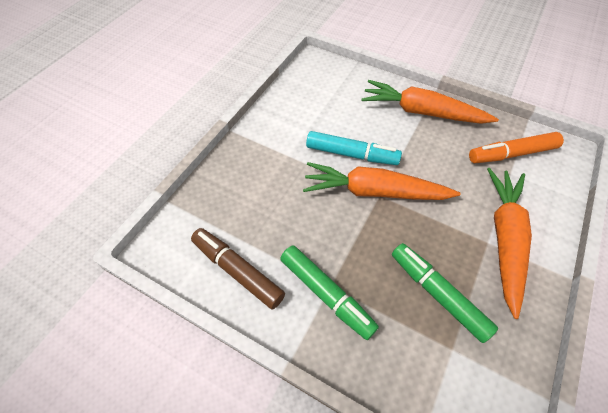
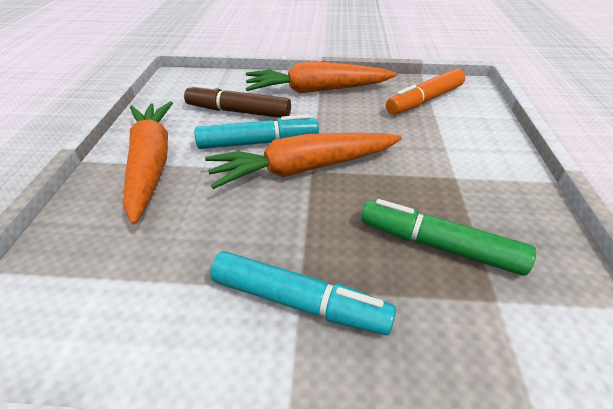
camera: 25 degrees left, 15 degrees down
brown marker [191,228,285,310] -> brown marker moved to [184,84,291,118]
green marker [280,245,379,340] -> turquoise marker [210,251,396,335]
orange carrot [487,168,532,319] -> orange carrot moved to [123,101,173,225]

